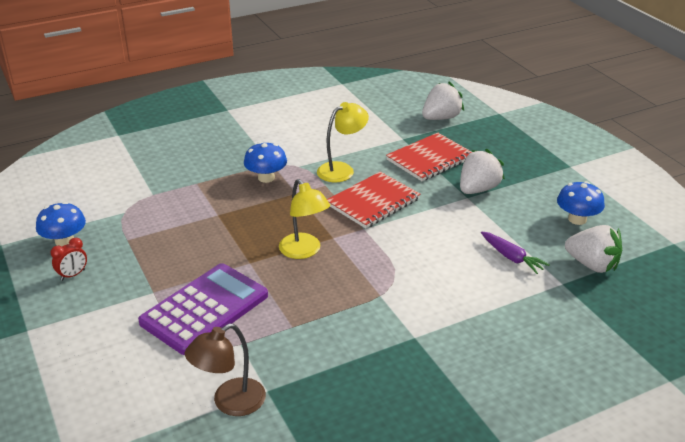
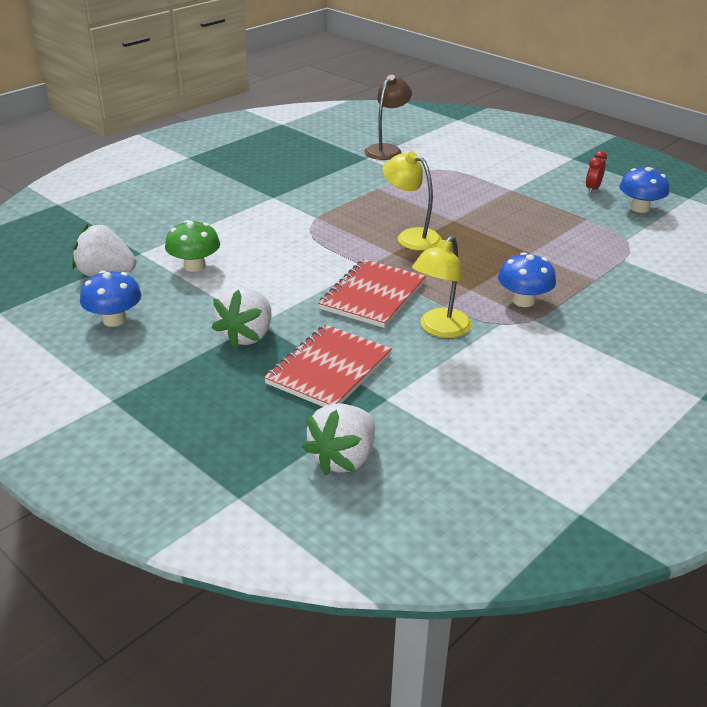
camera: 160 degrees right, 0 degrees up
purple calculator [138,263,268,355] -> none
purple carrot [481,231,550,274] -> green mushroom [165,220,220,272]

